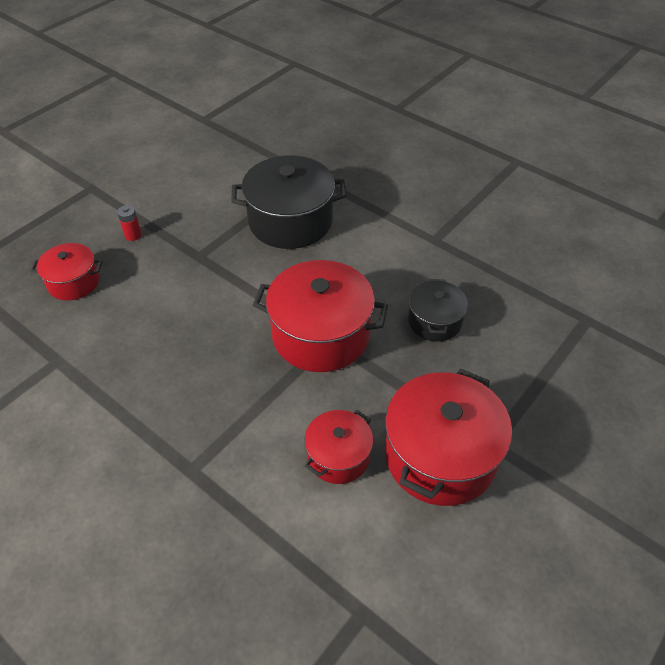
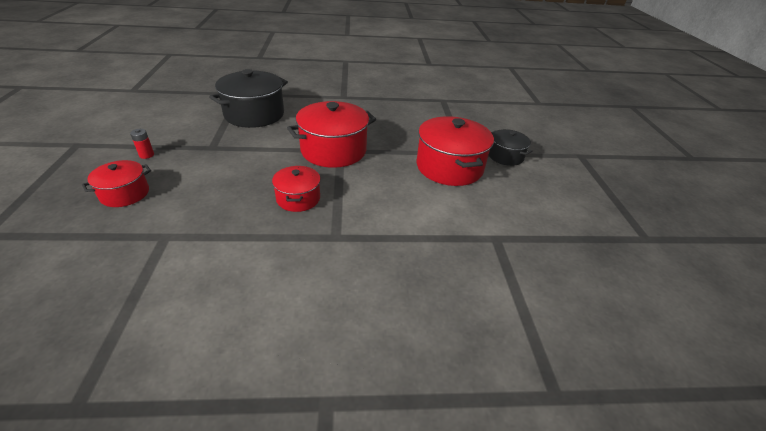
camera: 45 degrees left, 10 degrees down
red pot [304,410,373,484] -> red pot moved to [272,166,321,212]
black pot [408,279,468,342] -> black pot moved to [489,129,533,166]

